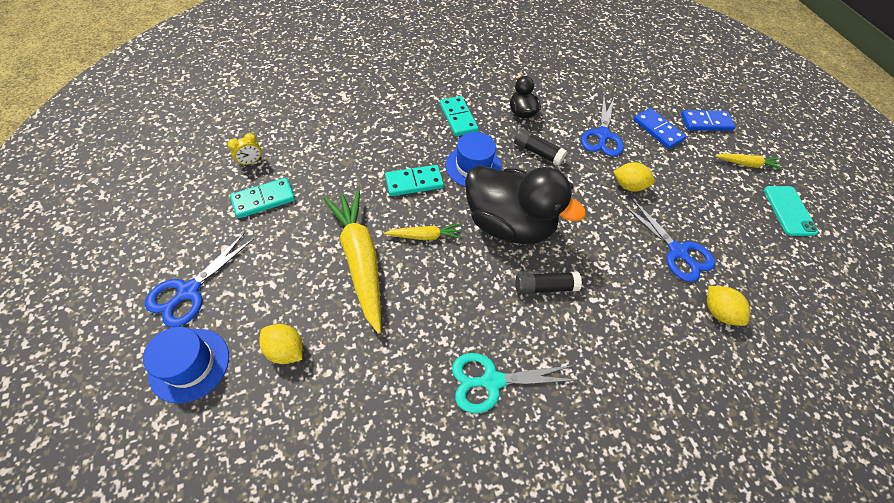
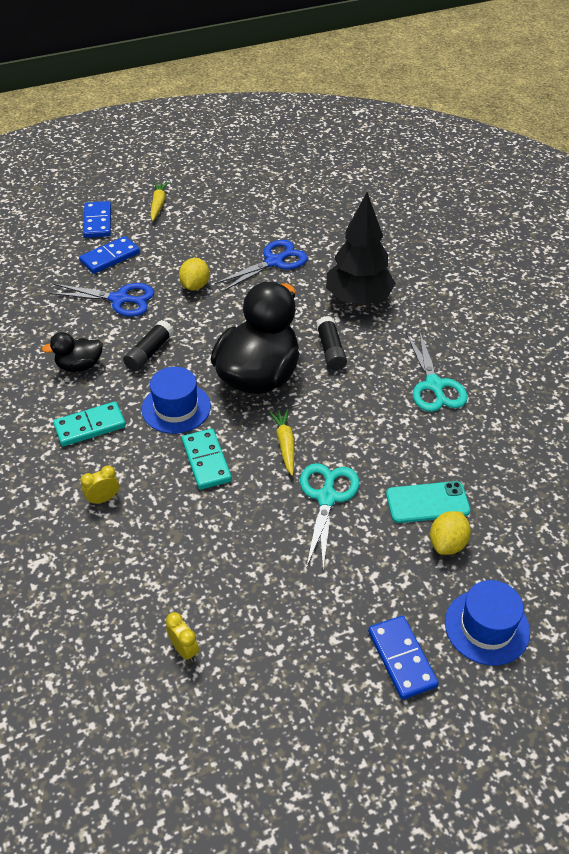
camera: 90 degrees left, 10 degrees down
blue scissors [145,233,254,328] -> blue domino [368,616,439,700]
turquoise domino [230,178,295,218] -> none
yellow carrot [324,190,381,333] -> turquoise scissors [300,463,359,569]
yellow lemon [707,286,750,326] -> none
turquoise phone [764,186,818,236] -> turquoise phone moved to [386,481,471,523]
none -> yellow clock [80,466,119,505]
none -> black tree [326,192,396,306]

